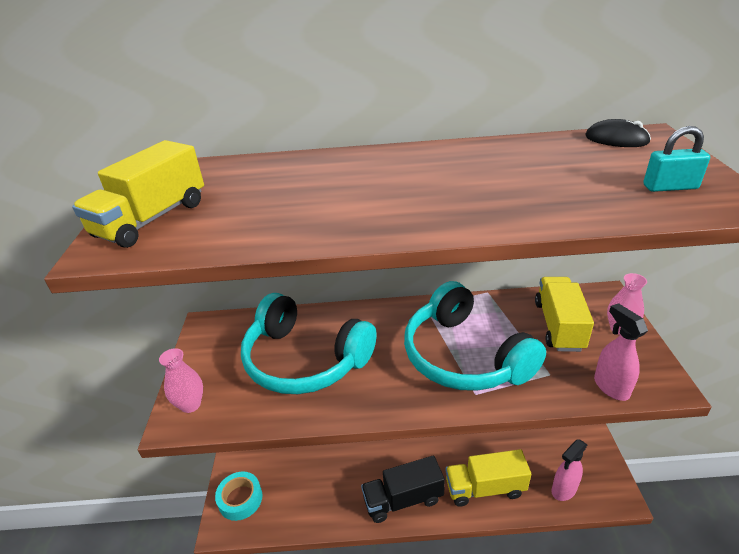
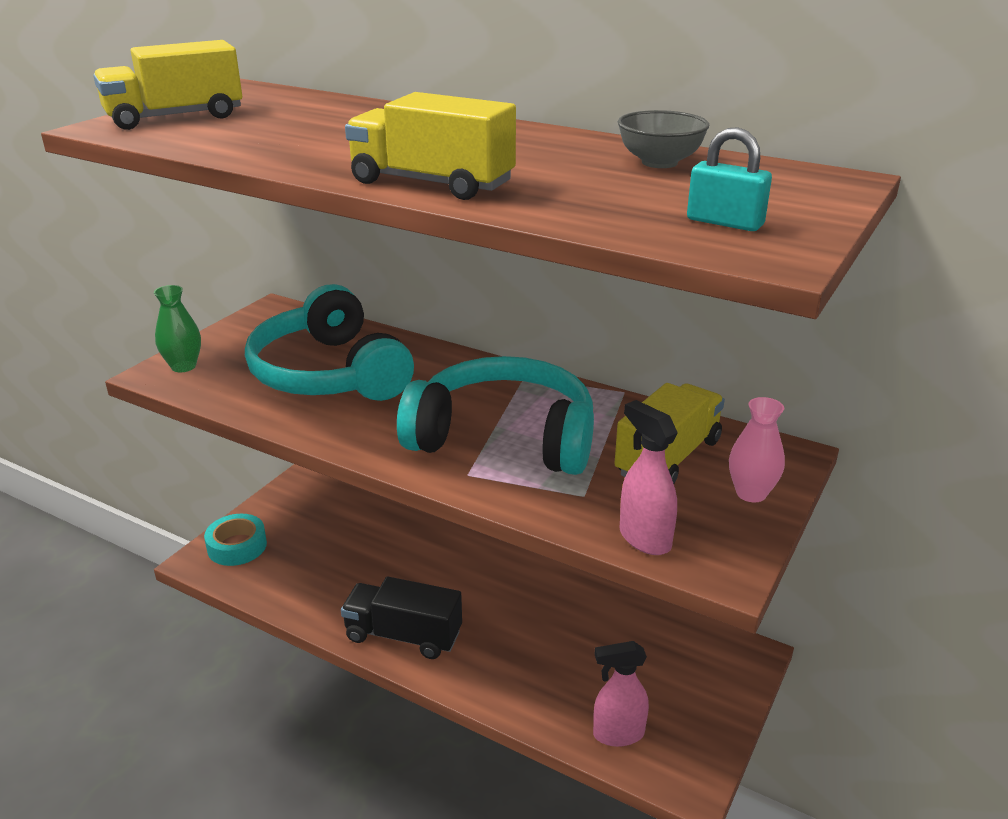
camera: 30 degrees right, 5 degrees down
pink vase [159,348,203,413] -> green vase [154,285,201,372]
turquoise headphones [404,281,546,391] -> turquoise headphones turned 105 degrees clockwise [397,356,594,475]
yellow truck [446,449,531,507] -> yellow truck moved to [345,92,516,200]
black mouse [586,119,651,147] -> none
pink spray bottle [594,303,648,401] -> pink spray bottle turned 45 degrees counterclockwise [620,400,677,555]
none -> grey bowl [618,110,709,168]

